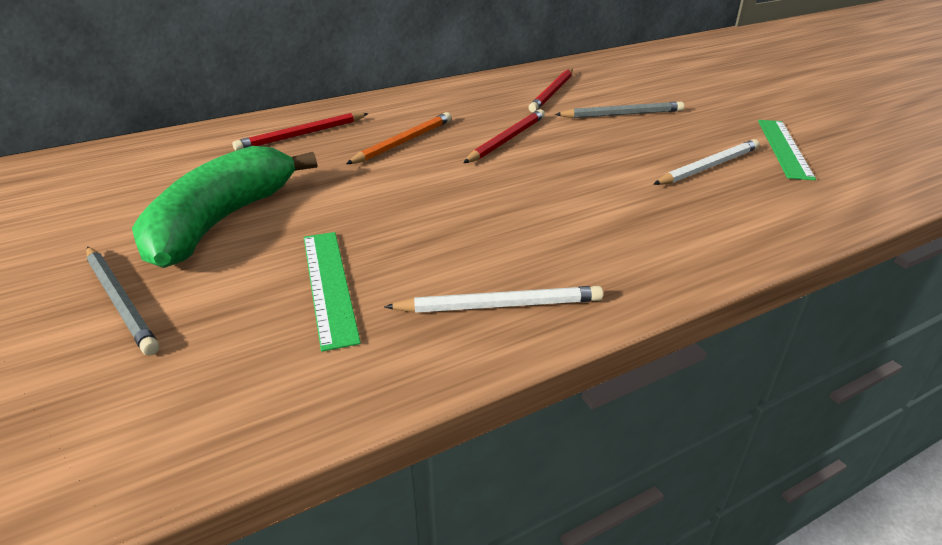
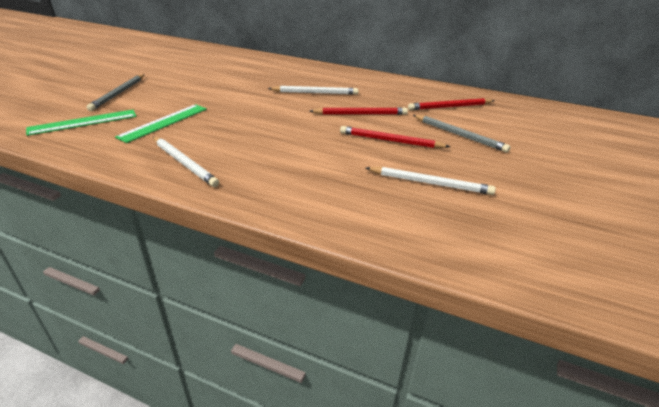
camera: 50 degrees right, 0 degrees up
green banana [132,146,317,268] -> none
red pencil [233,113,369,151] -> red pencil moved to [340,126,450,148]
orange pencil [346,112,452,164] -> white pencil [268,86,358,95]
green ruler [758,120,816,180] -> green ruler moved to [26,110,137,136]

